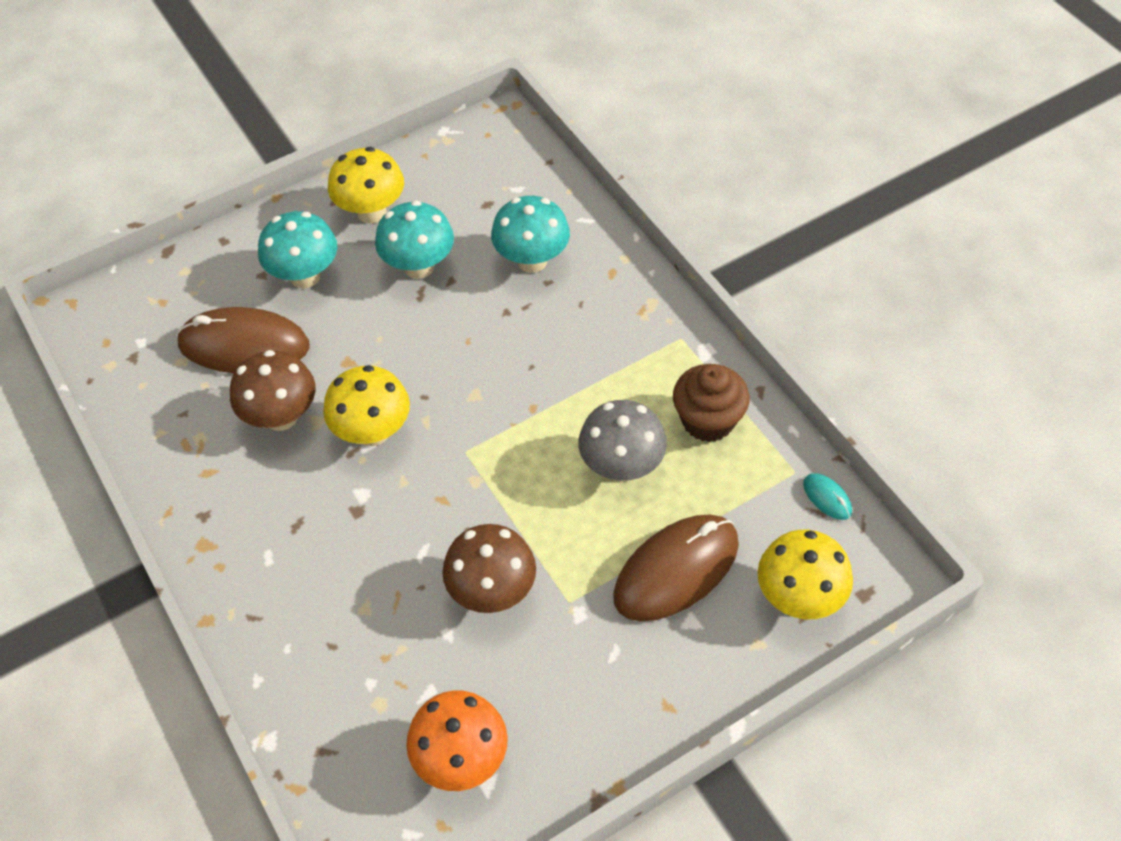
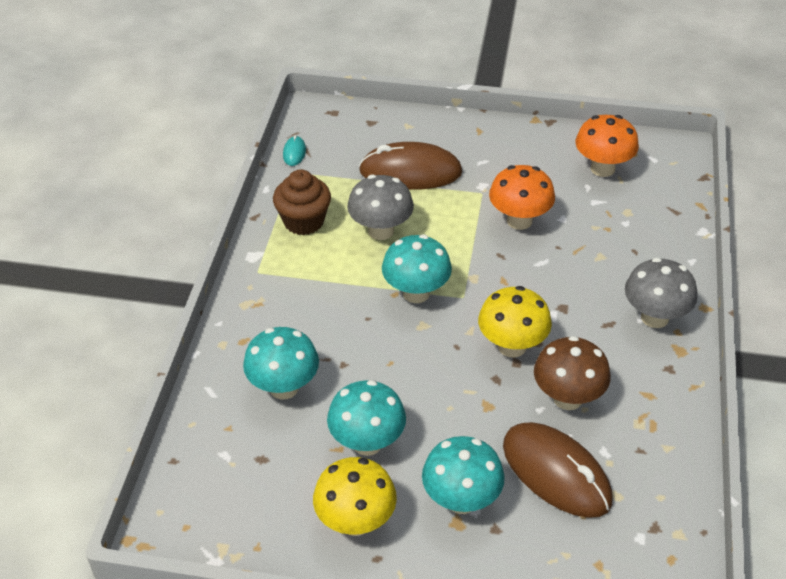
camera: 140 degrees left, 10 degrees down
brown mushroom [442,524,536,613] -> orange mushroom [489,165,555,230]
yellow mushroom [758,530,853,619] -> none
none -> turquoise mushroom [382,235,452,303]
none -> grey mushroom [625,258,697,328]

